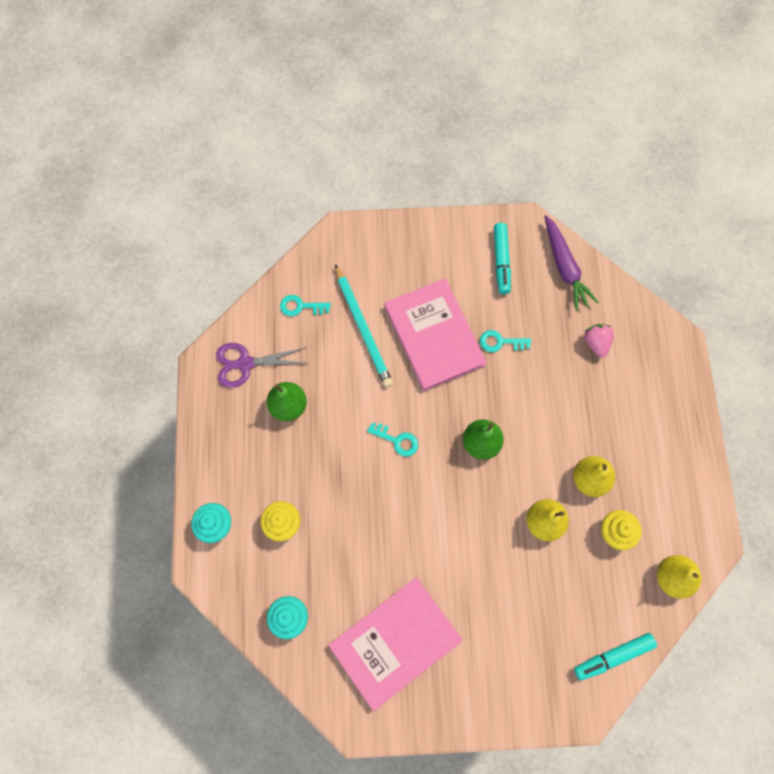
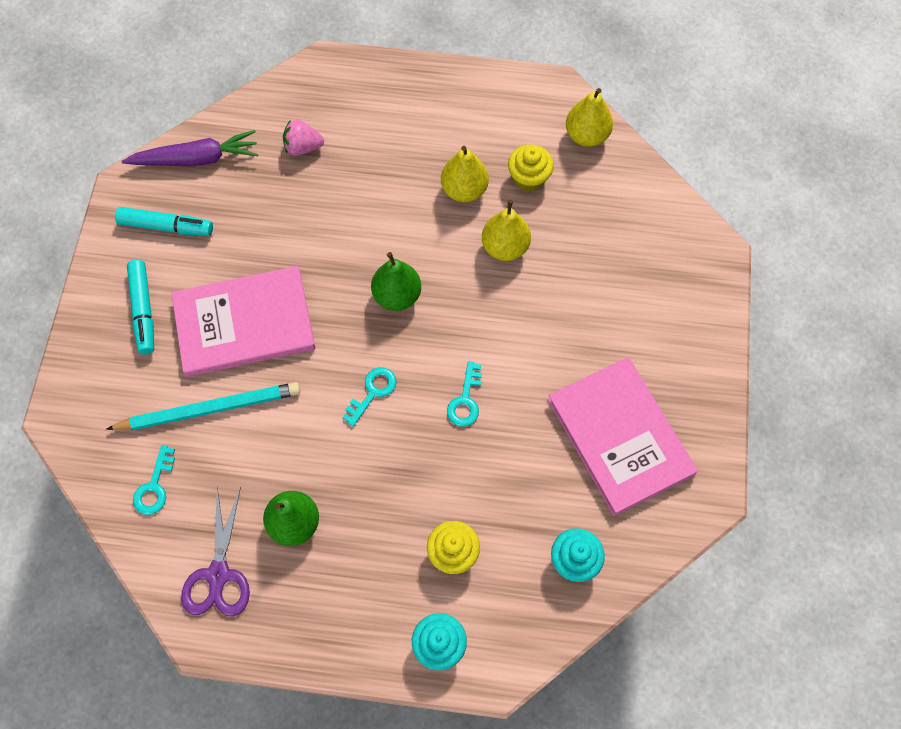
camera: 80 degrees left, 5 degrees down
turquoise key [480,330,531,352] -> turquoise key moved to [447,361,482,427]
turquoise marker [574,633,657,681] -> turquoise marker moved to [127,260,154,354]

